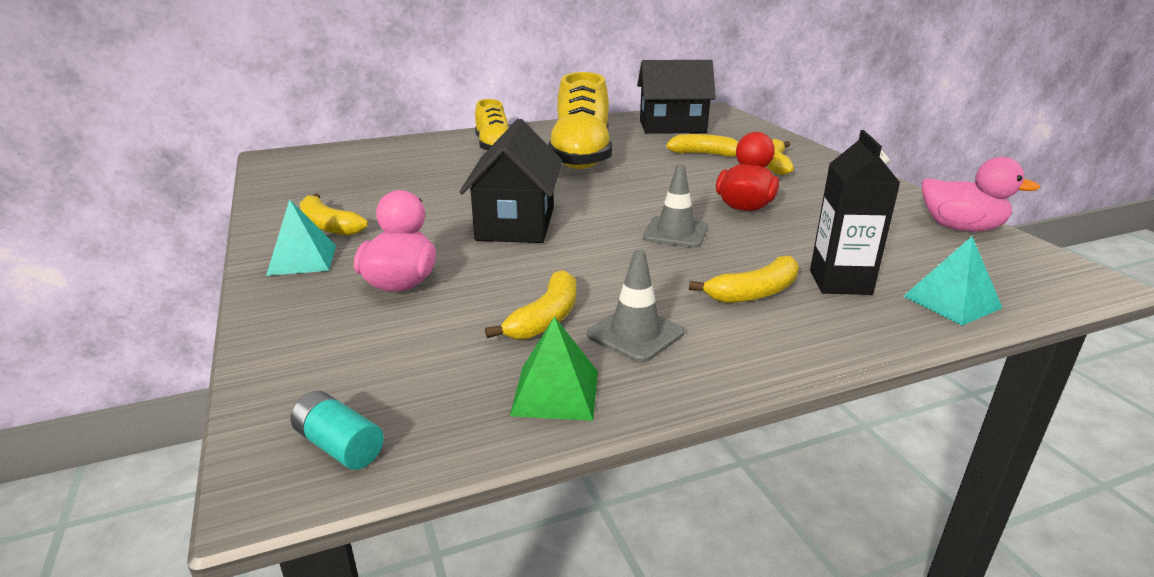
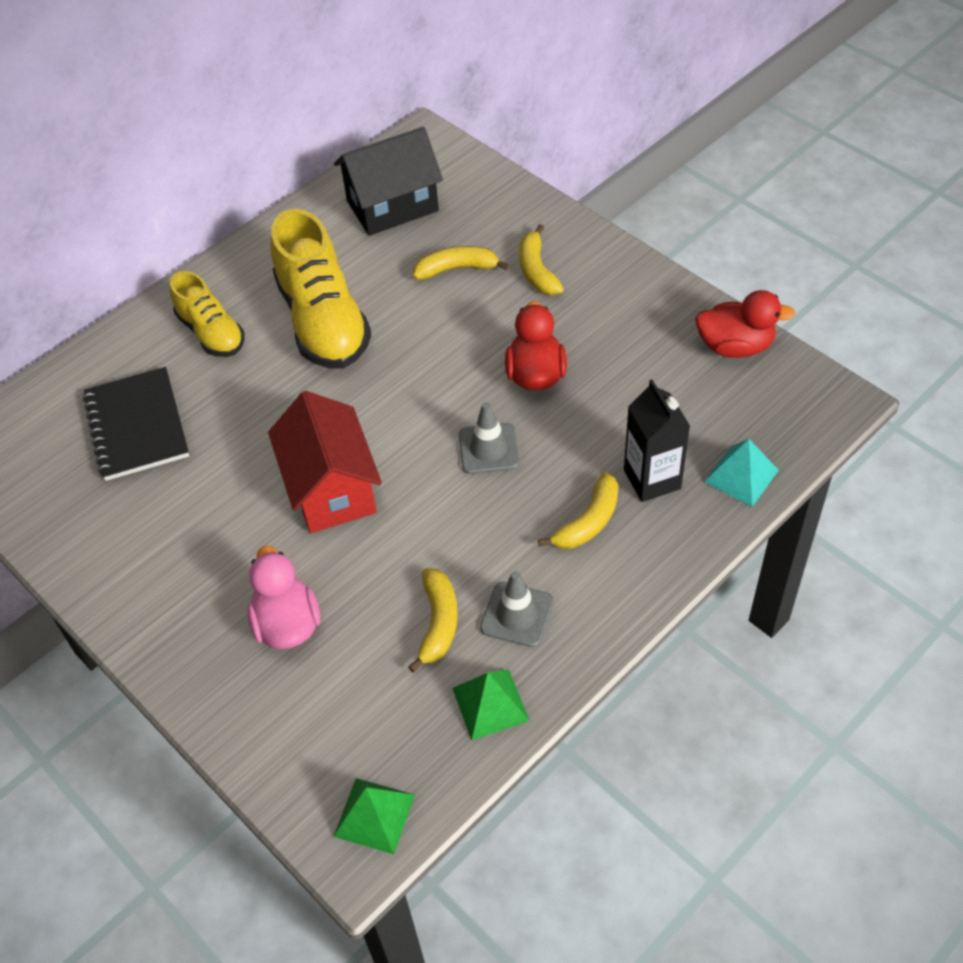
camera: 20 degrees left, 25 degrees up
turquoise pyramid [266,199,336,276] -> none
turquoise battery [290,391,384,470] -> green pyramid [333,778,415,854]
yellow banana [299,193,368,236] -> none
black house [459,119,562,243] -> red house [268,391,382,533]
pink duck [922,157,1040,232] -> red duck [695,290,795,358]
none -> black notebook [83,367,189,481]

